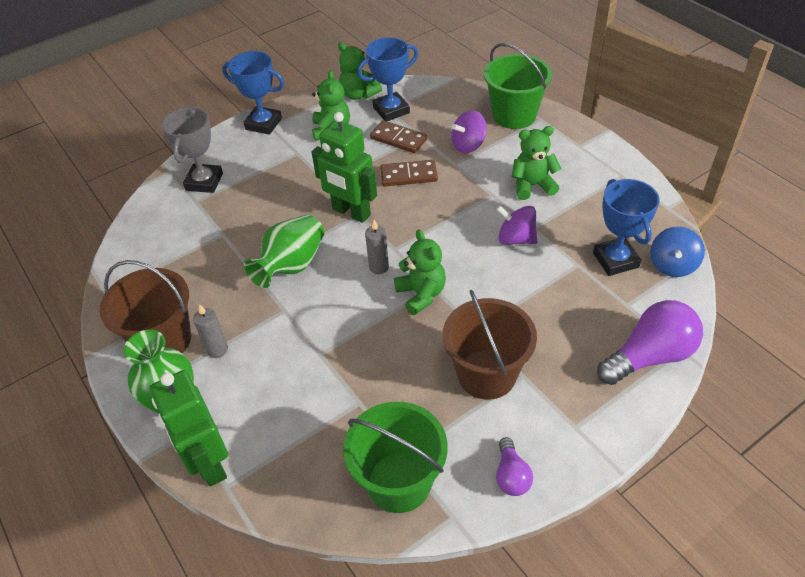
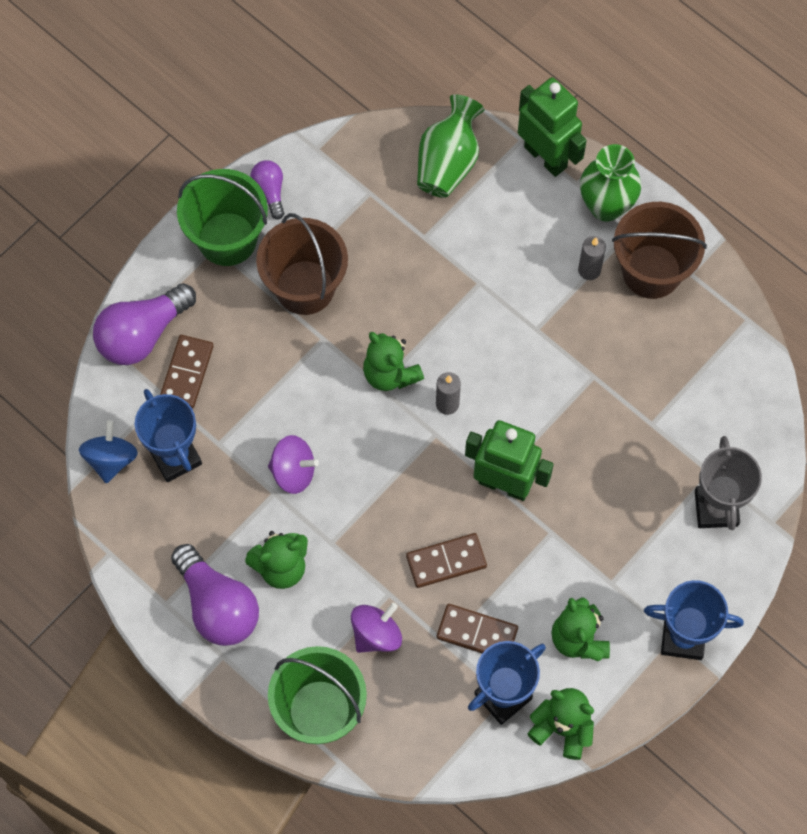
camera: 165 degrees right, 20 degrees up
green vase [244,215,325,288] -> green vase moved to [417,94,484,198]
green bucket [343,402,448,513] -> green bucket moved to [177,169,268,266]
none -> brown domino [160,335,214,409]
none -> purple light bulb [171,544,259,646]

